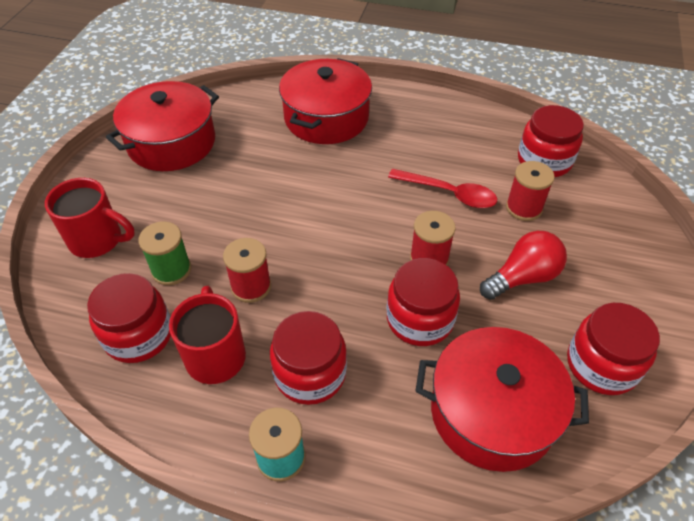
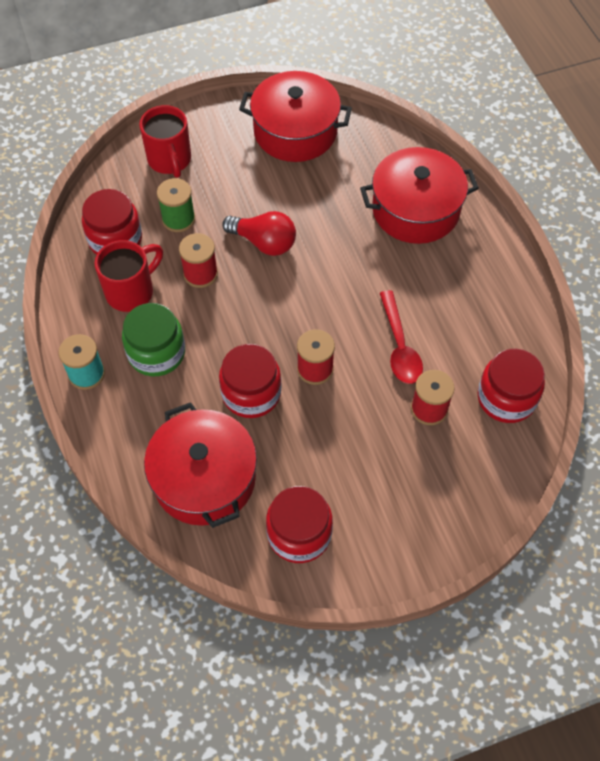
camera: 55 degrees right, 10 degrees up
red jar [270,311,347,405] -> green jar [122,303,185,376]
red light bulb [480,231,567,300] -> red light bulb moved to [222,211,296,256]

